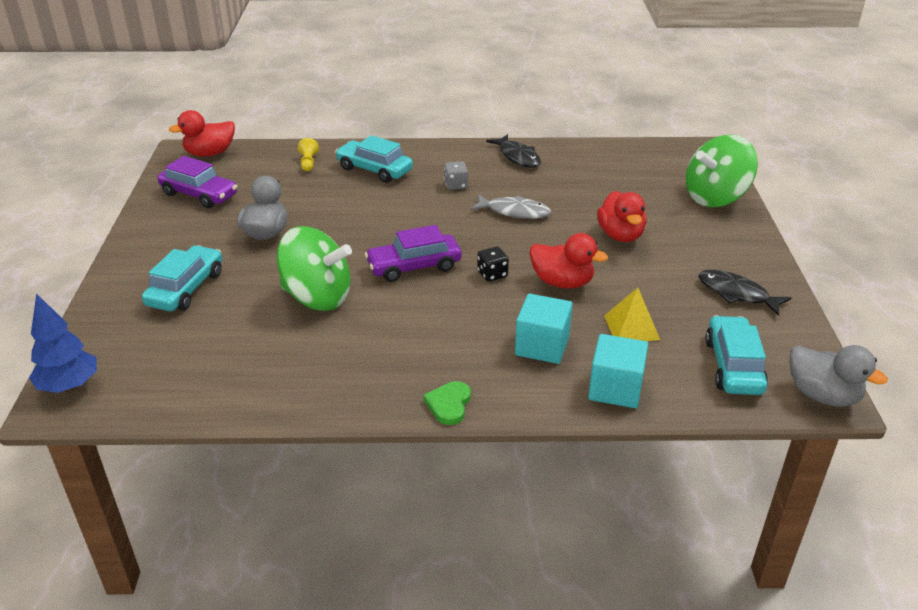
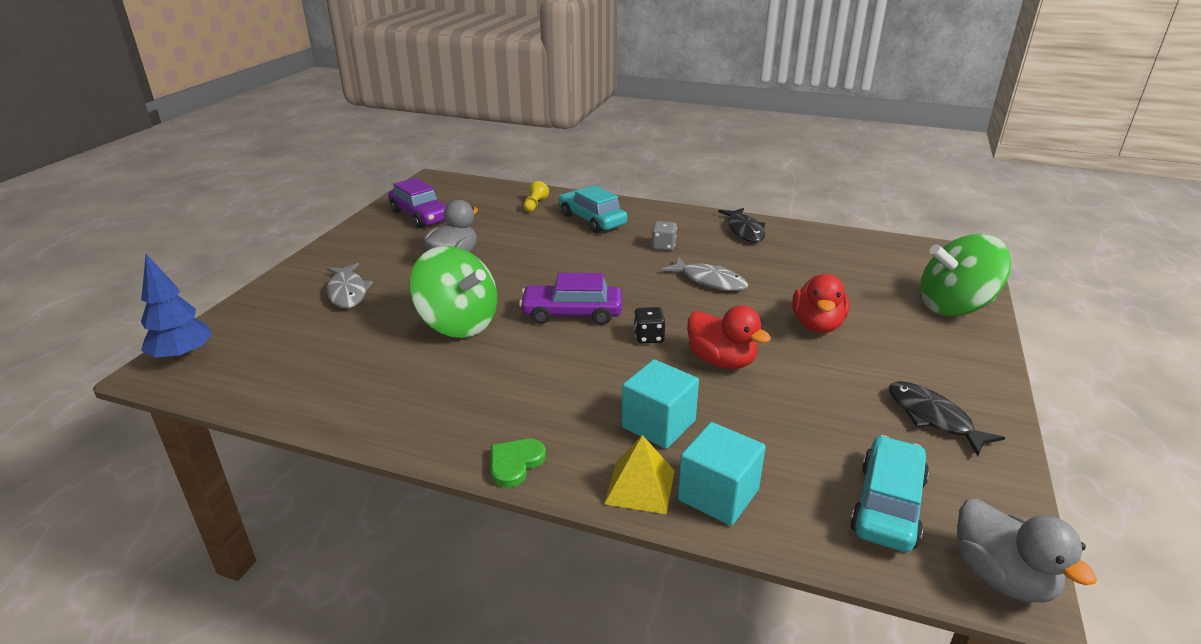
camera: 20 degrees right, 5 degrees down
turquoise car [142,245,222,311] -> grey fish [326,263,373,308]
red duck [169,110,235,157] -> none
yellow pyramid [604,287,660,341] -> yellow pyramid moved to [604,435,675,514]

